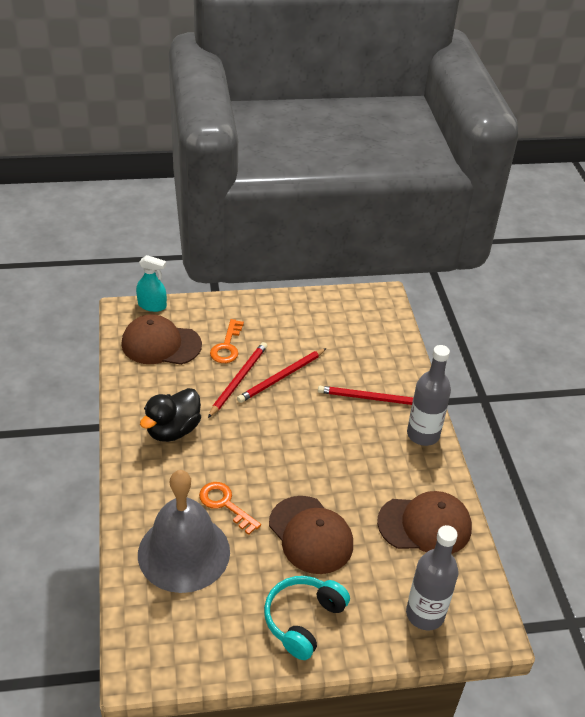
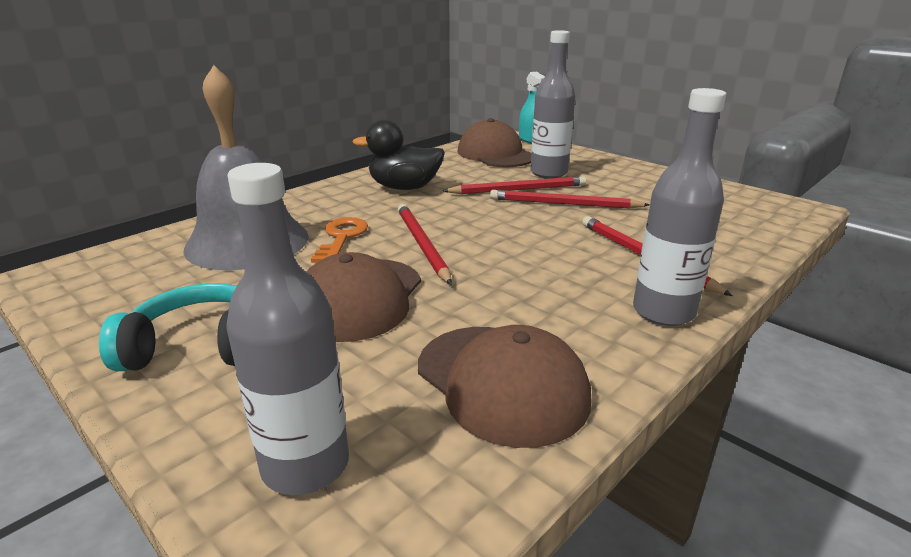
camera: 55 degrees right, 15 degrees down
orange key [210,319,244,363] -> grey bottle [530,30,575,178]
none -> red pencil [398,204,452,285]

